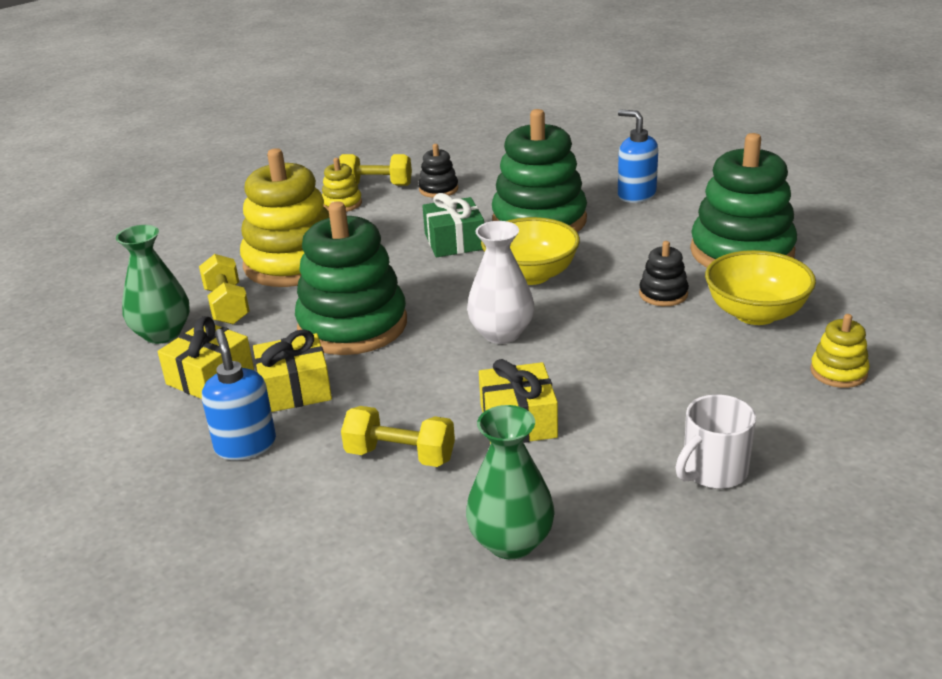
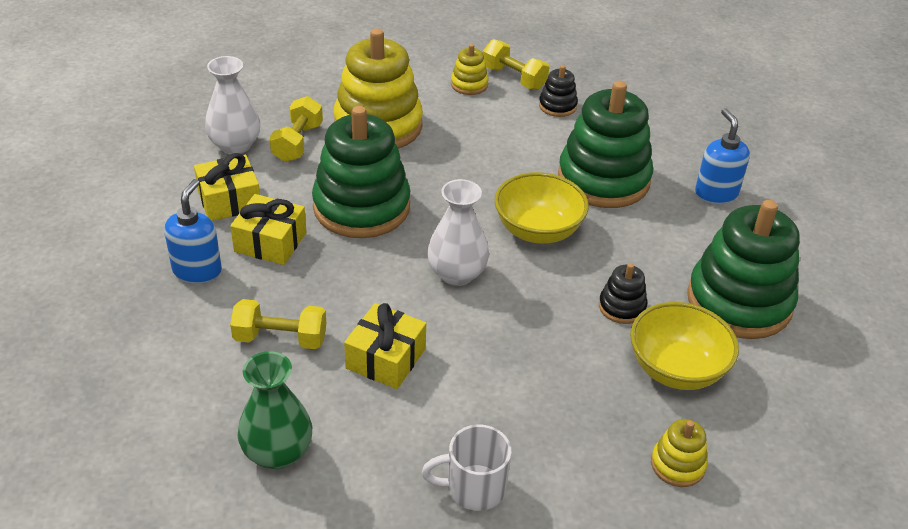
camera: 30 degrees right, 10 degrees up
green vase [116,225,190,344] -> white vase [205,56,260,154]
yellow dumbbell [341,406,455,467] -> yellow dumbbell turned 45 degrees counterclockwise [230,299,326,349]
green gift [422,193,484,257] -> none

